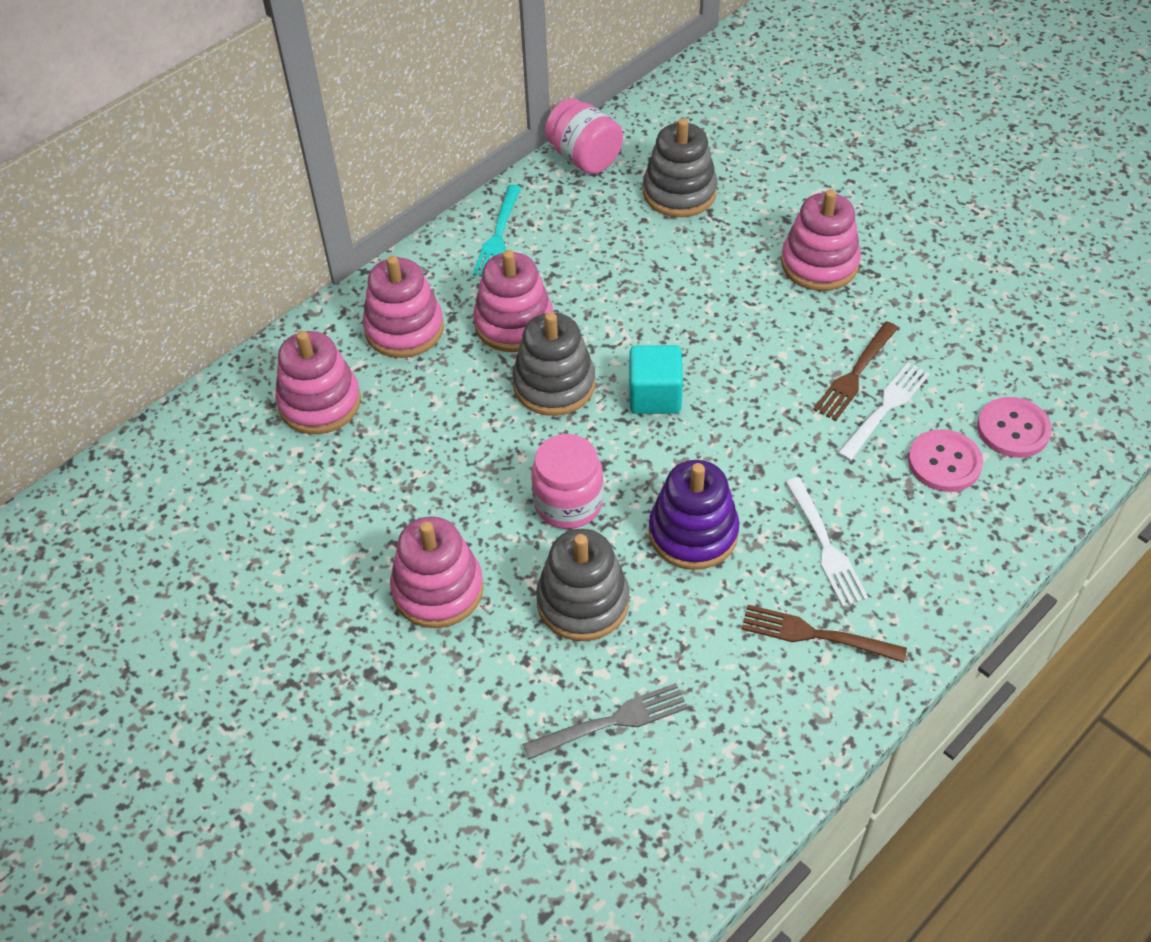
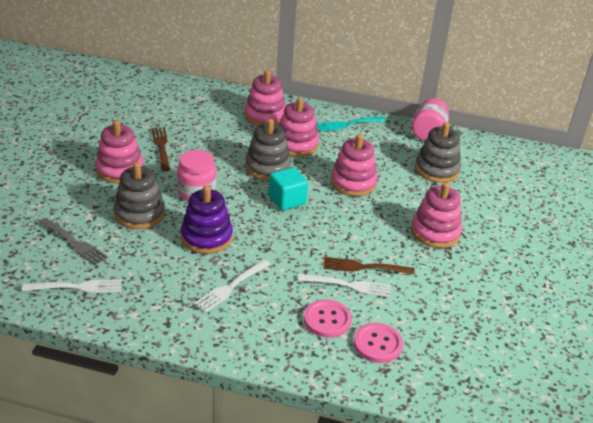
camera: 55 degrees right, 15 degrees down
pink stacking toy [275,331,361,434] -> pink stacking toy moved to [331,134,378,197]
brown fork [741,605,907,663] -> brown fork moved to [151,127,170,171]
none -> white fork [21,279,122,293]

